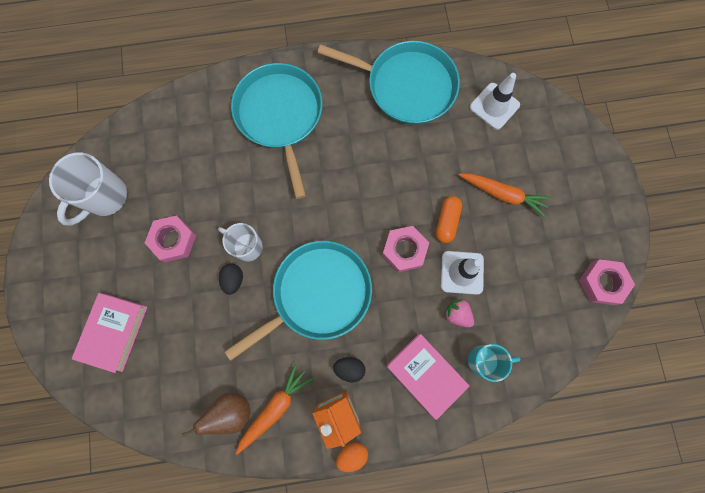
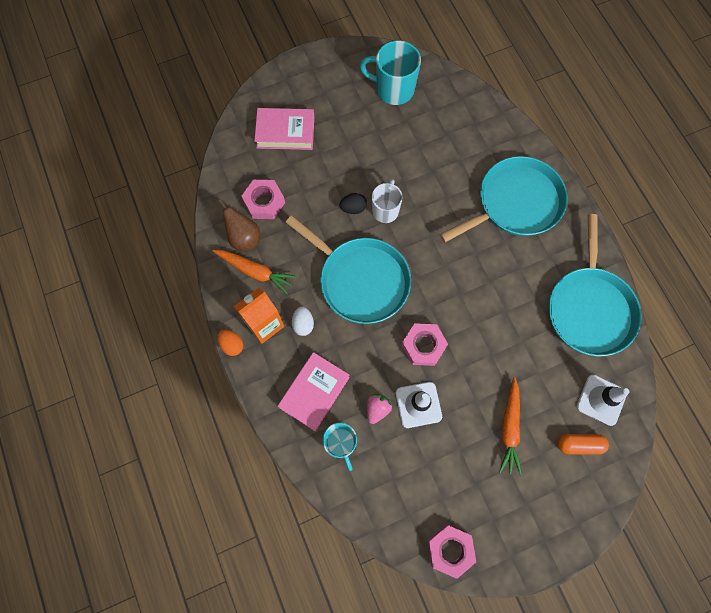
camera: 75 degrees right, 5 degrees down
white mug [49,153,127,226] -> turquoise mug [360,40,421,105]
pink nut [145,216,196,262] -> pink nut moved to [242,180,285,219]
black egg [333,357,365,383] -> white egg [292,307,314,336]
orange capsule [436,196,462,243] -> orange capsule moved to [557,434,609,455]

